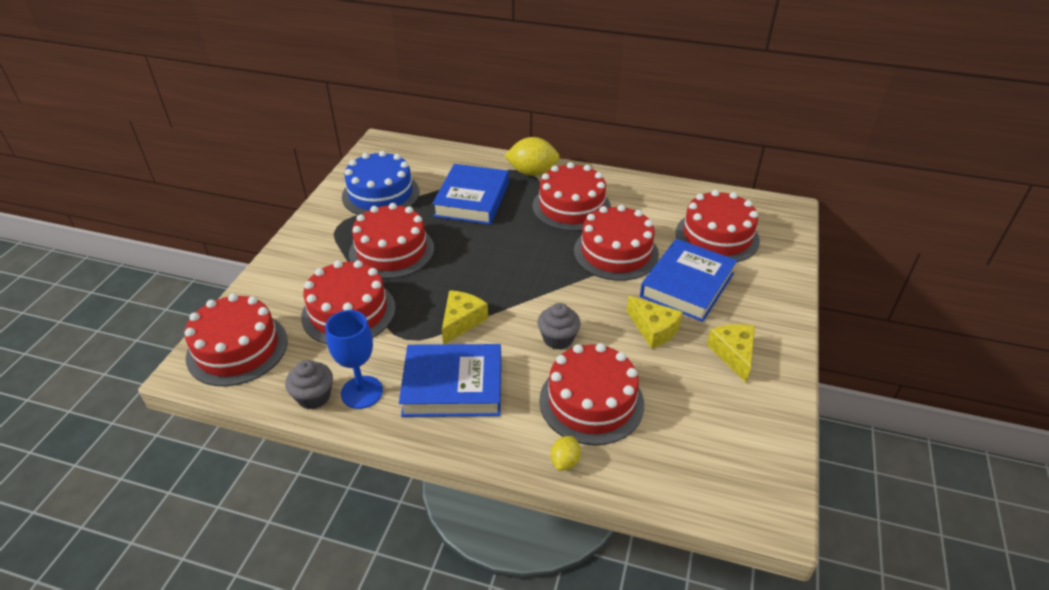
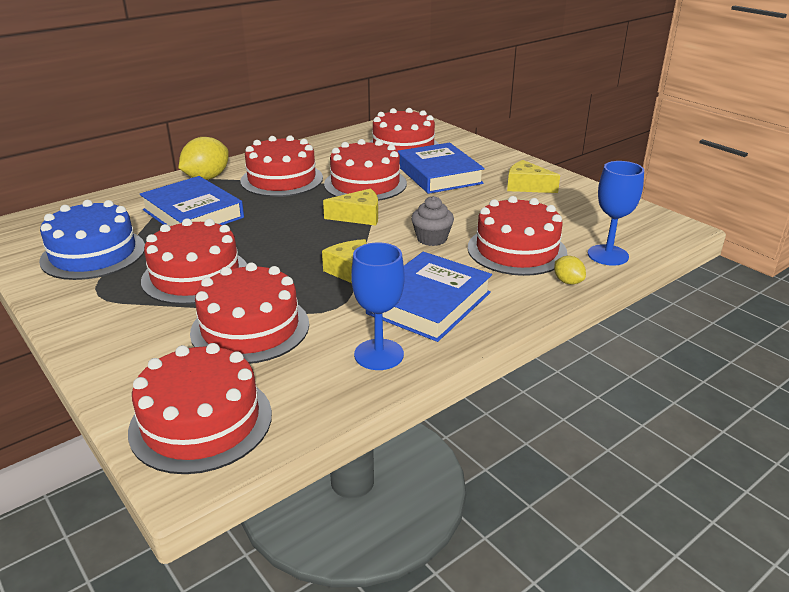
camera: 55 degrees left, 10 degrees down
grey cupcake [285,360,333,409] -> none
yellow cheese [626,296,683,349] -> yellow cheese moved to [323,188,378,225]
none -> blue goblet [588,161,644,266]

